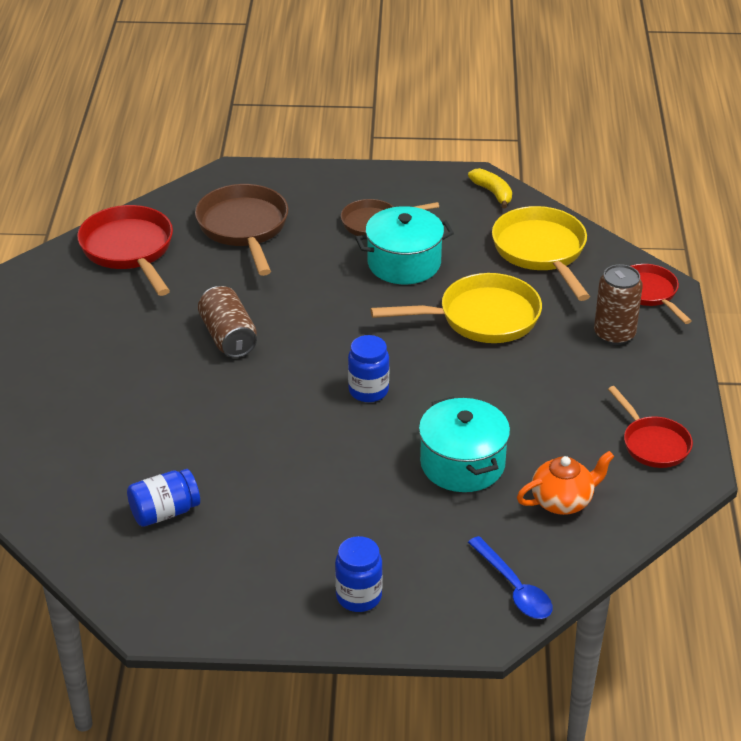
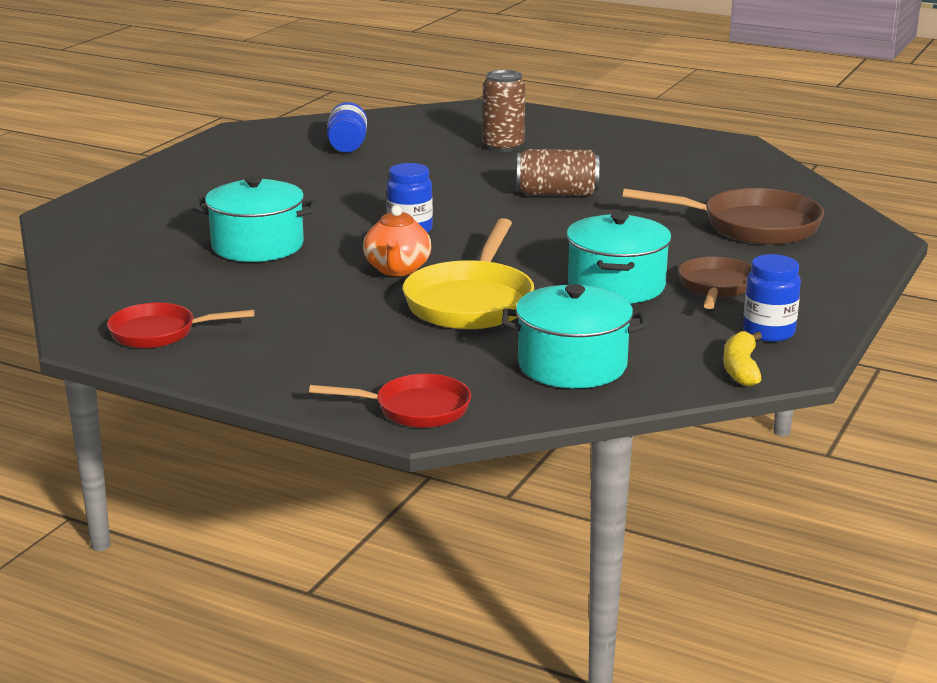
camera: 115 degrees right, 15 degrees down
red pan [77,205,173,296] -> none
blue jar [335,536,383,612] -> blue jar moved to [743,254,801,342]
yellow banana [468,168,512,208] -> yellow banana turned 105 degrees clockwise [723,331,762,387]
blue spoon [468,536,552,619] -> none
yellow pan [492,206,590,301] -> turquoise pot [502,284,647,388]
orange teapot [517,451,614,515] -> orange teapot moved to [363,205,431,276]
brown can [594,264,643,345] -> brown can moved to [483,70,525,152]

